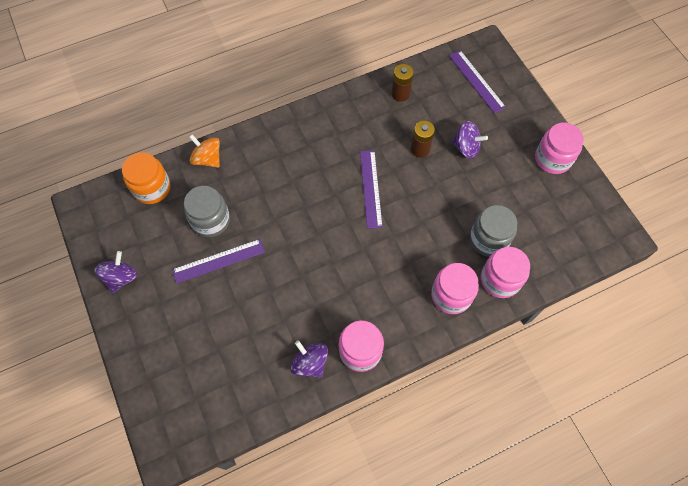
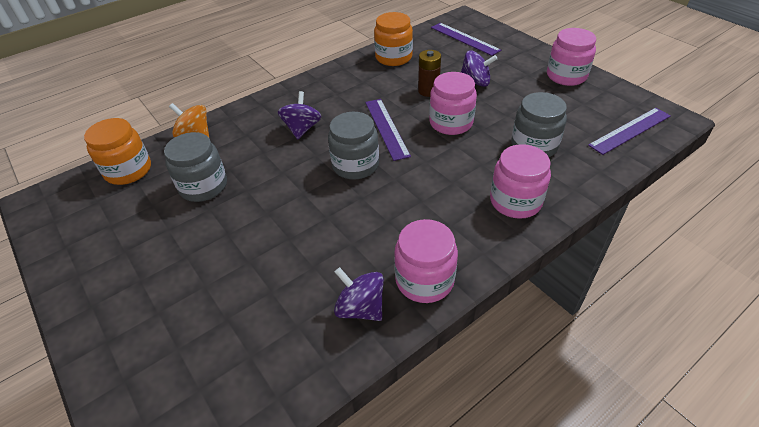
camera: 10 degrees left, 20 degrees down
purple spinning top [94,251,138,293] -> purple spinning top moved to [278,91,322,139]
purple ruler [172,239,265,284] -> purple ruler moved to [588,108,671,155]
brown battery [392,64,414,102] -> orange jar [374,12,413,66]
pink jar [481,247,530,298] -> pink jar moved to [429,72,477,135]
none -> grey jar [328,112,379,180]

